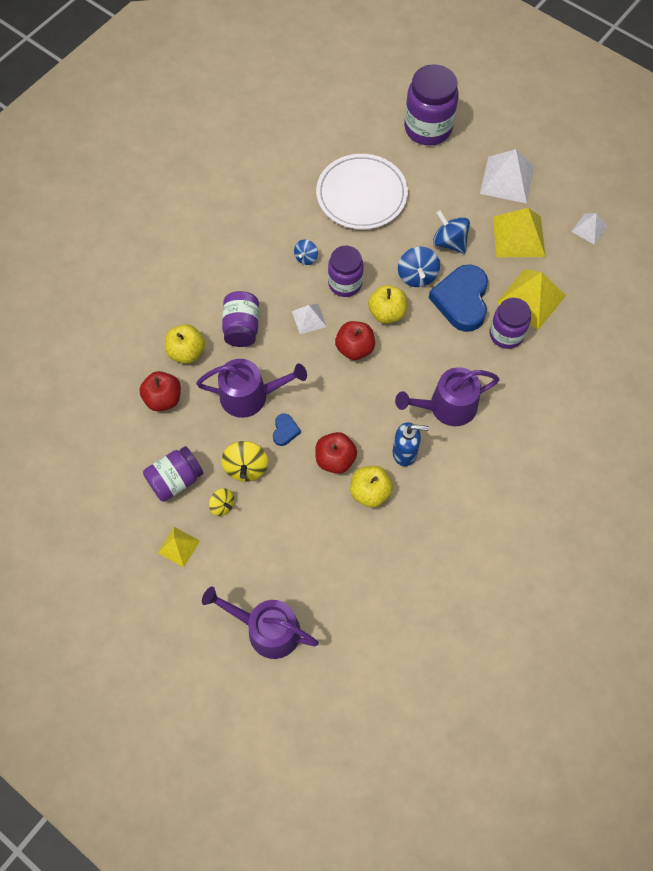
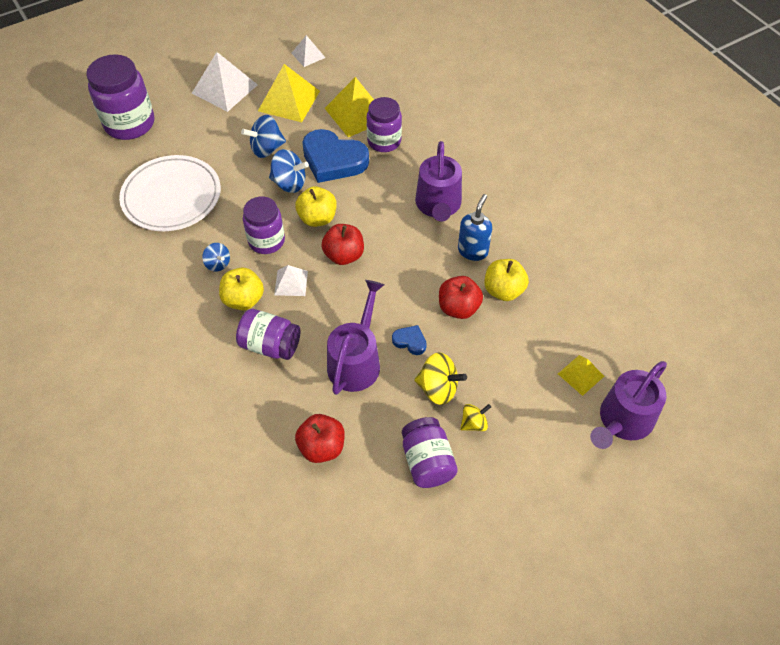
camera: 70 degrees left, 10 degrees down
yellow pyramid [158,527,200,567] -> yellow pyramid moved to [558,355,604,396]
yellow apple [165,324,205,364] -> yellow apple moved to [219,267,264,310]

